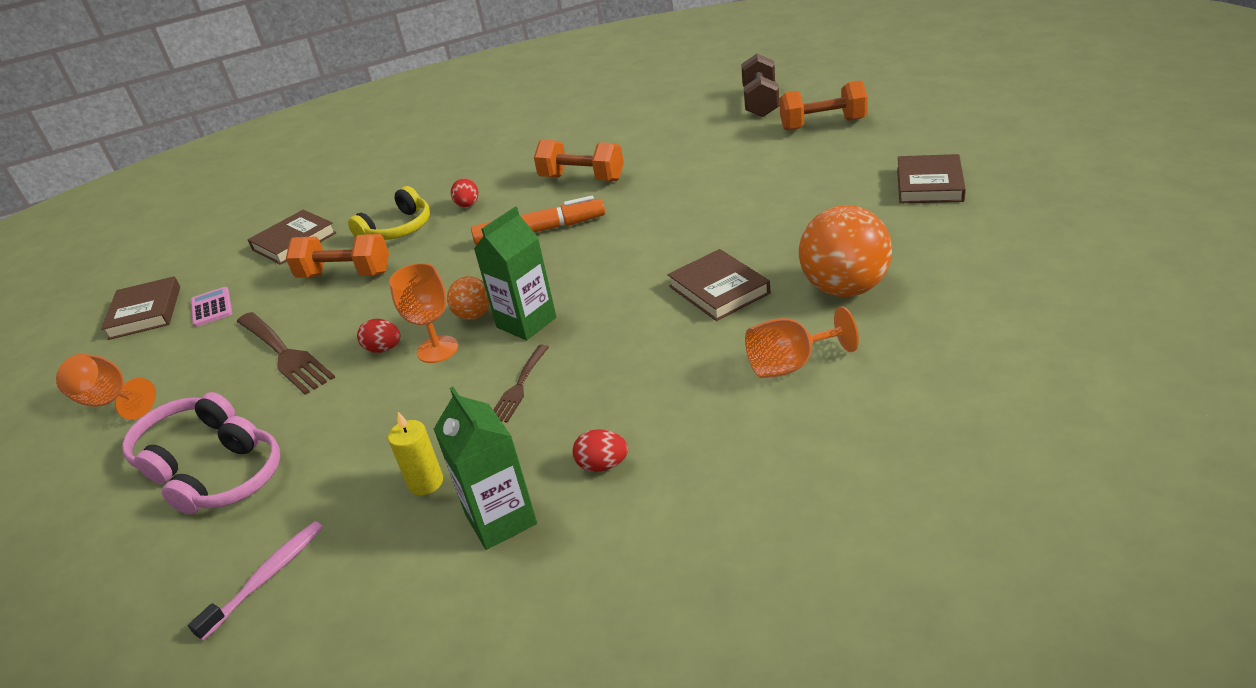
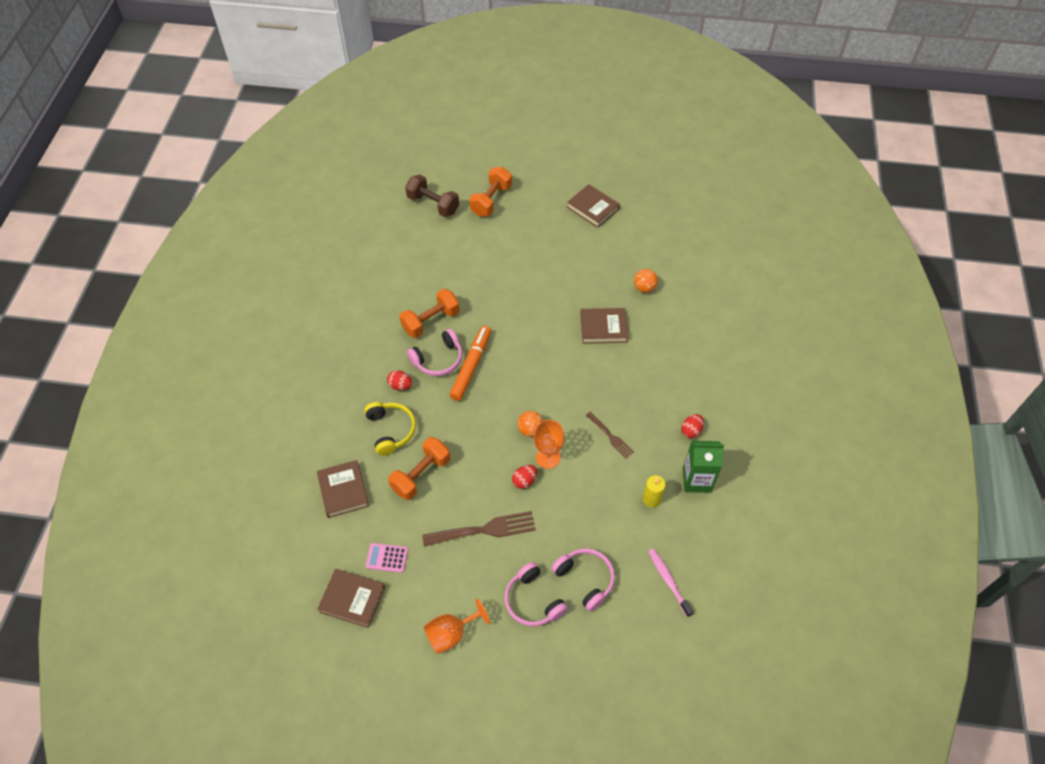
camera: 65 degrees left, 20 degrees up
green carton [474,206,556,340] -> none
orange goblet [745,307,859,378] -> none
orange ball [799,205,892,297] -> orange ball [634,269,658,293], size x0.51
none -> pink headphones [407,329,463,376]

